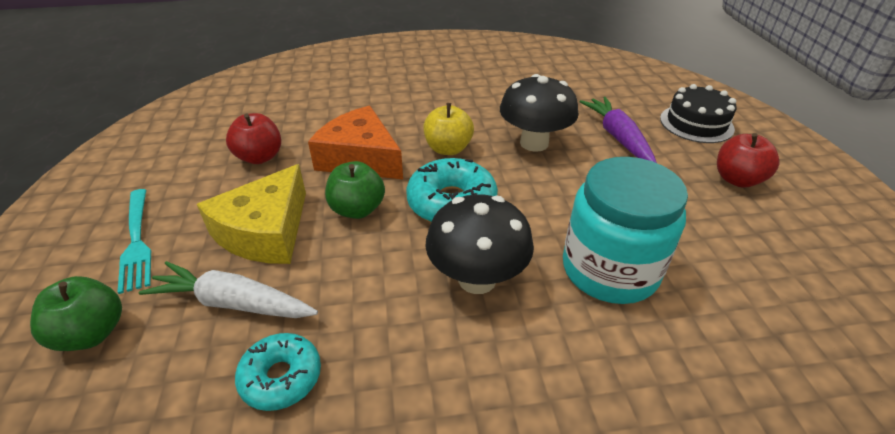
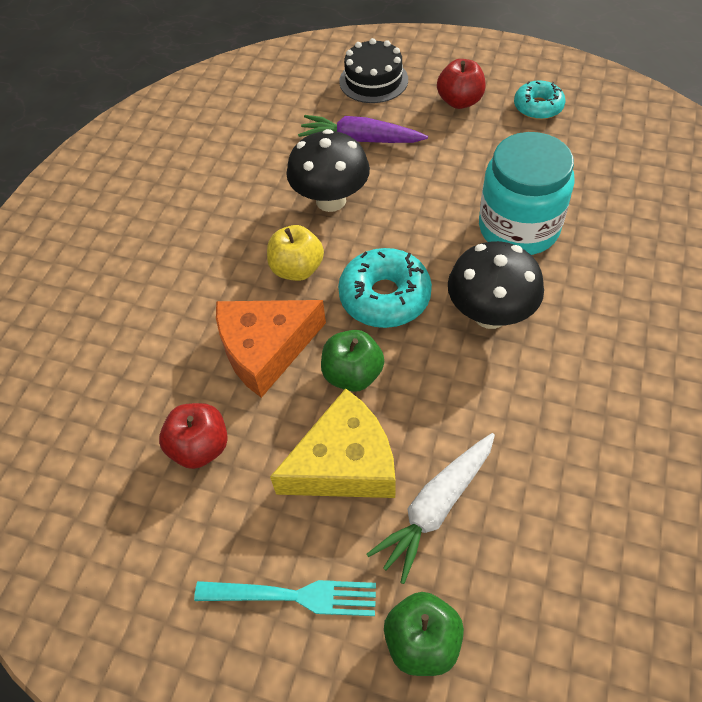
camera: 60 degrees left, 15 degrees up
yellow cheese [197,164,306,264] -> yellow cheese turned 75 degrees counterclockwise [270,388,395,498]
turquoise donut [235,333,321,411] -> turquoise donut moved to [514,80,565,120]

